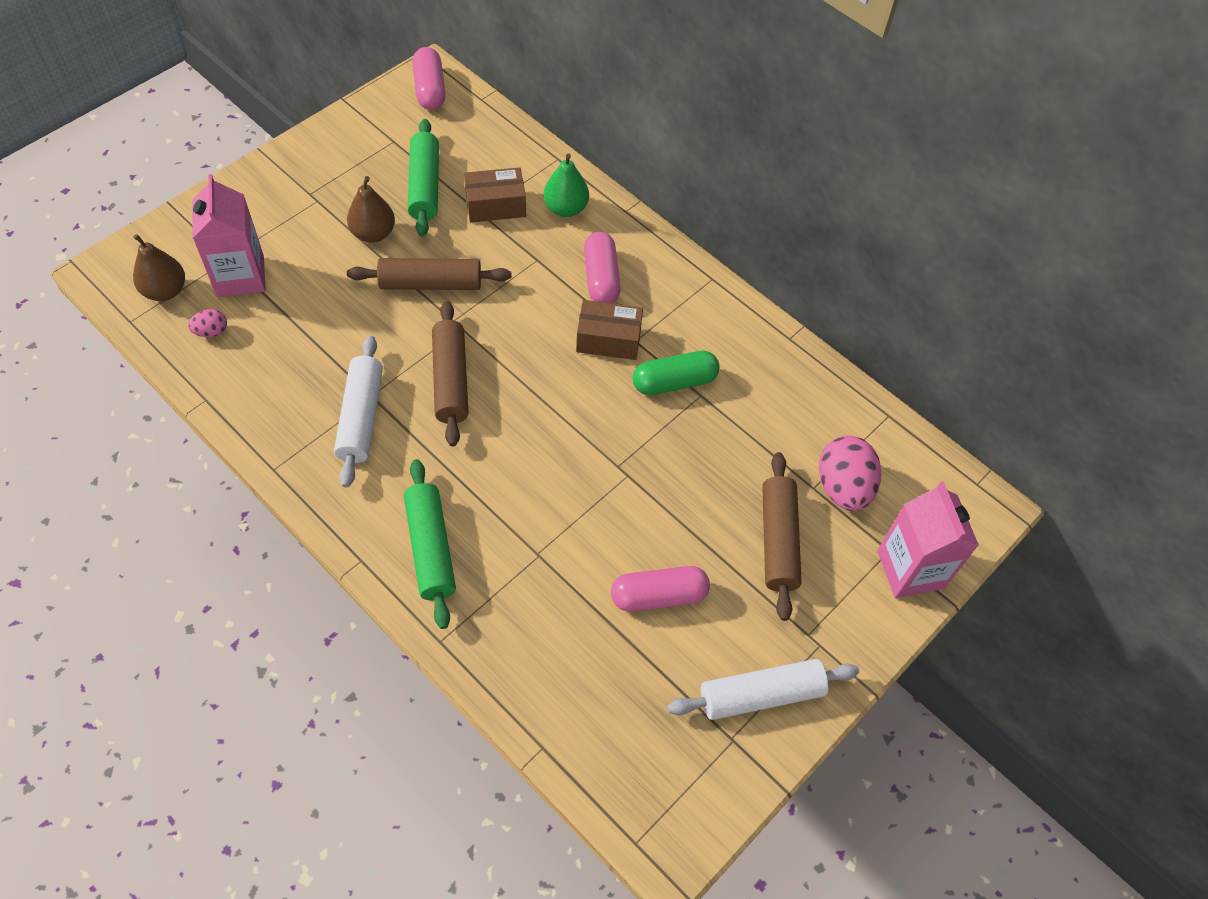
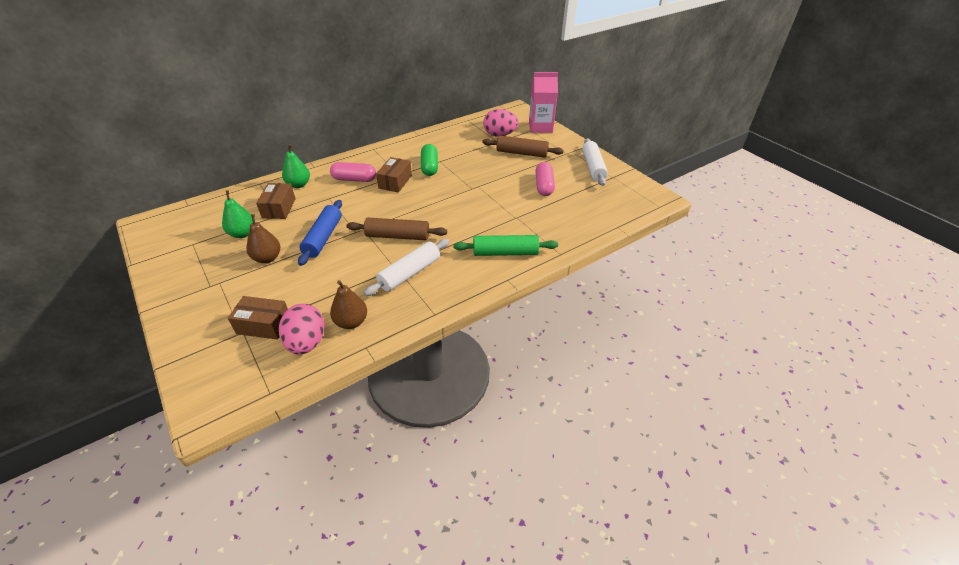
camera: 75 degrees left, 15 degrees down
brown pear [133,234,185,301] -> brown pear moved to [330,280,367,329]
pink egg [188,309,227,337] -> pink egg [279,304,325,355], size x2.05
pink carton [192,174,266,297] -> brown box [228,296,288,340]
white rolling pin [334,335,383,487] -> white rolling pin turned 60 degrees counterclockwise [364,239,450,296]
brown rolling pin [347,258,511,290] -> blue rolling pin [298,200,342,266]
green rolling pin [408,119,439,237] -> green pear [222,190,253,238]
pink capsule [413,47,445,110] -> none

